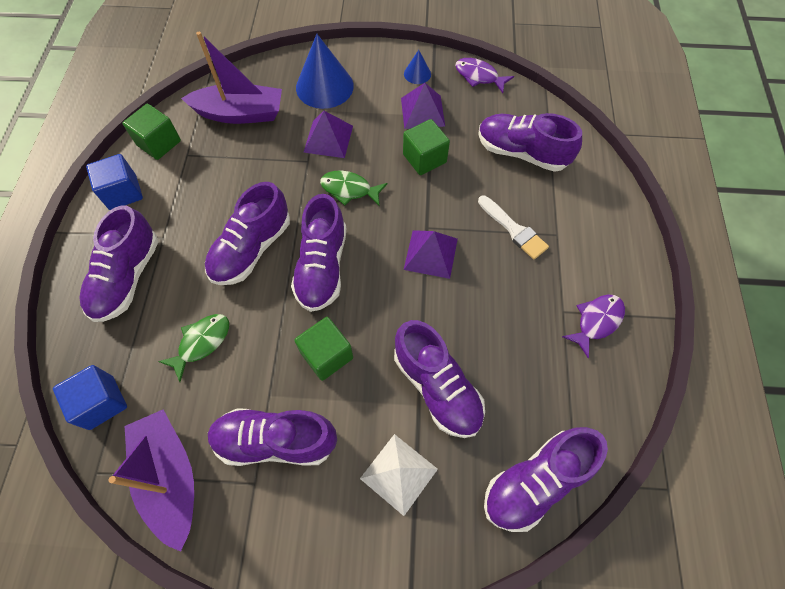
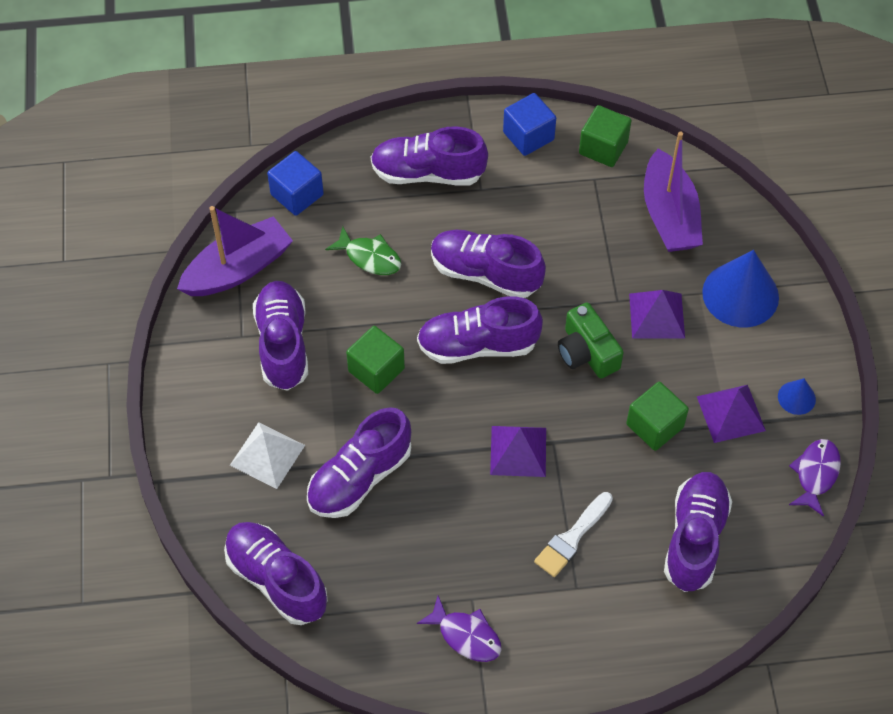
camera: 80 degrees right, 5 degrees down
green fish [320,171,387,206] -> green camera [558,303,624,378]

